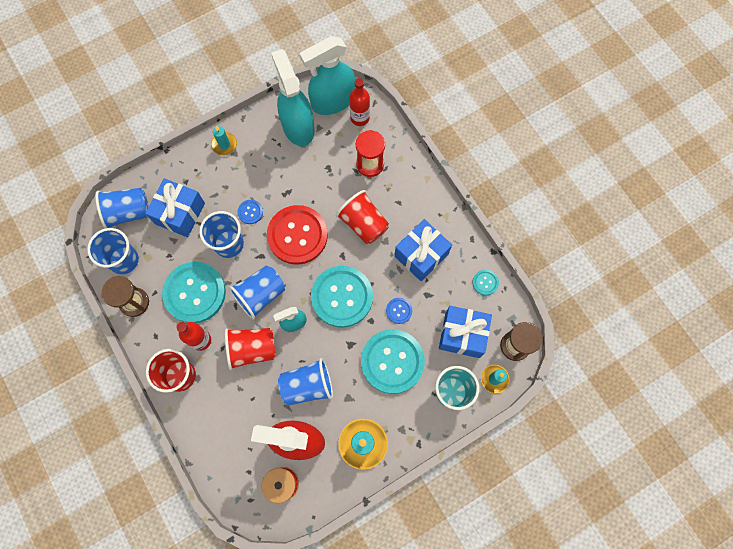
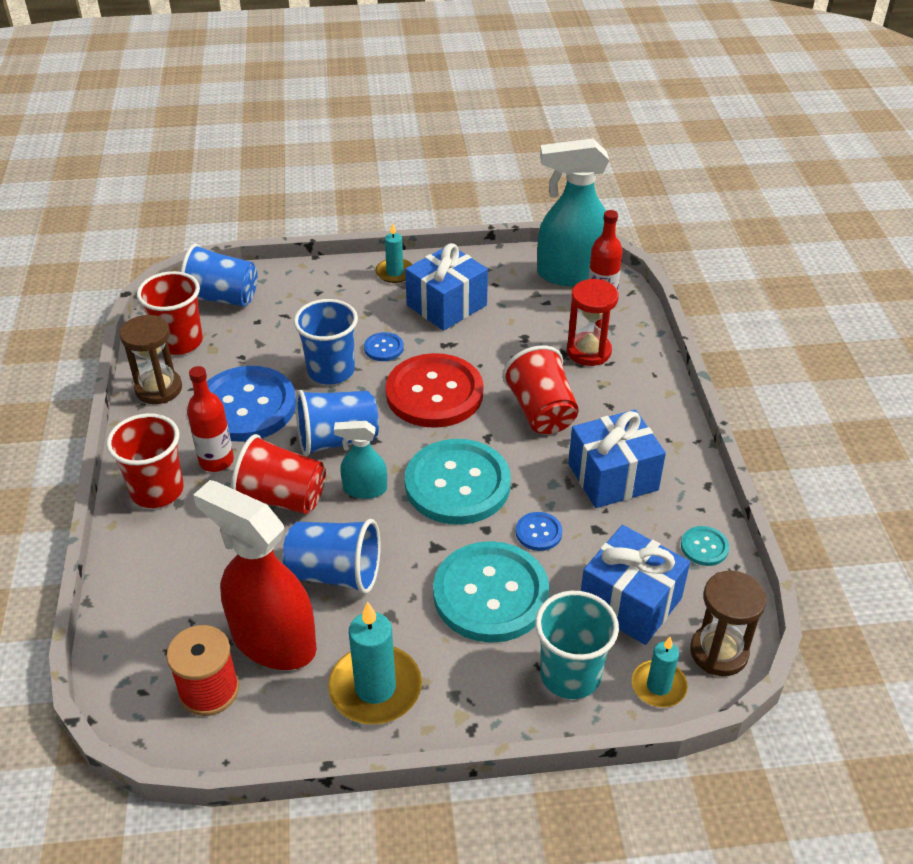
camera: 25 degrees right, 30 degrees down
blue cup [87,228,139,274] -> red cup [137,271,203,355]
blue gift [145,178,205,237] -> blue gift moved to [405,243,488,331]
turquoise button [162,262,226,323] -> blue button [207,366,296,442]
turquoise spray bottle [271,49,314,146] -> none

